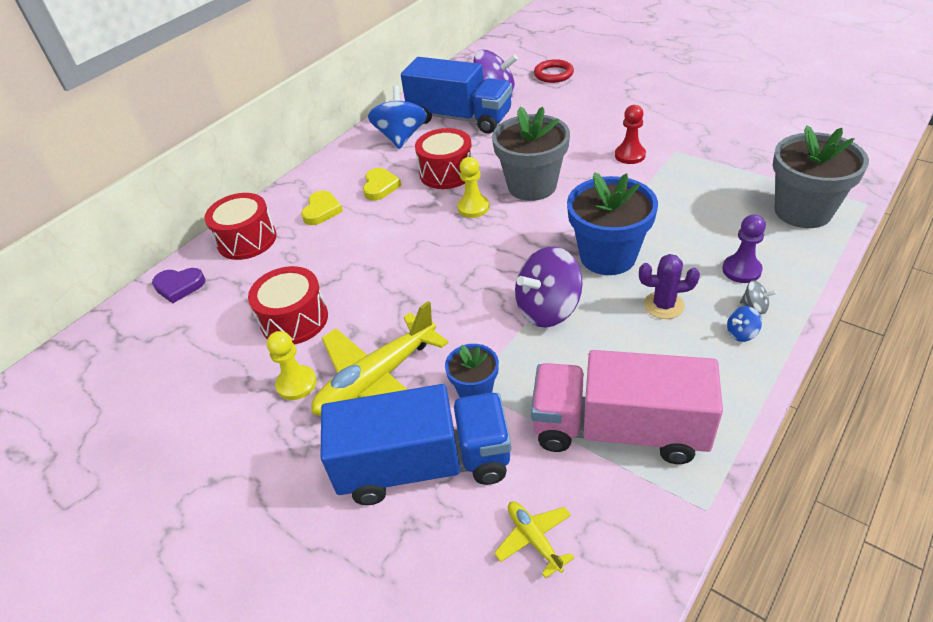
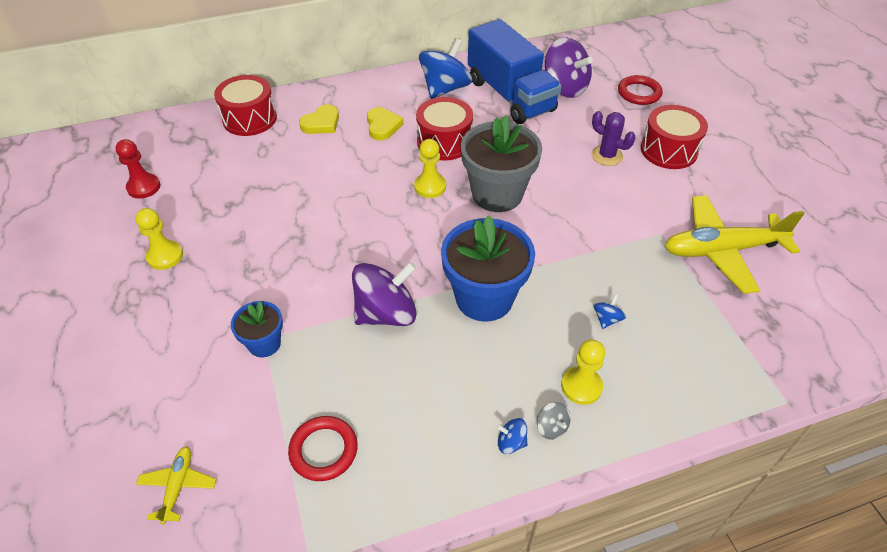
camera: 30 degrees right, 5 degrees up
purple heart [152,268,205,303] -> none
red drum [248,266,328,344] -> red drum moved to [641,105,708,169]
yellow plane [311,301,449,416] -> yellow plane moved to [665,195,805,294]
blue truck [320,384,511,505] -> none
yellow heart [363,168,402,201] -> yellow heart turned 45 degrees counterclockwise [367,107,404,140]
purple spinning top [515,247,583,328] -> purple spinning top turned 150 degrees clockwise [352,262,417,326]
pink truck [531,350,723,464] -> red ring [288,416,358,481]
red pawn [615,105,646,164] -> red pawn moved to [116,139,160,199]
purple cactus [639,254,700,319] -> purple cactus moved to [591,111,636,166]
purple pawn [722,215,766,283] -> yellow pawn [561,340,605,405]
grey flower pot [773,125,869,228] -> none
none -> blue spinning top [594,294,626,329]

